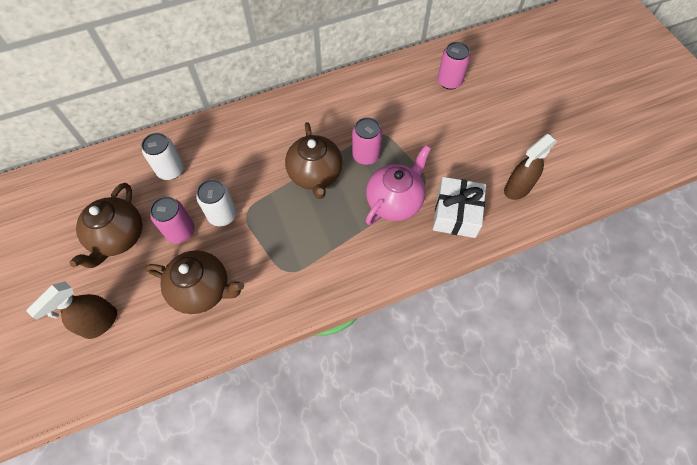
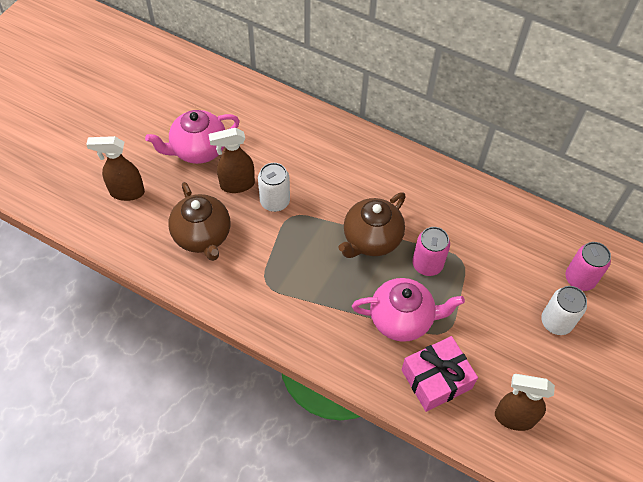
camera: 50 degrees right, 5 degrees down
brown teapot [70,183,143,268] -> pink teapot [145,110,240,164]
white can [142,133,184,180] -> white can moved to [541,286,587,335]
pink can [150,196,195,243] -> brown spray bottle [209,128,255,193]
white gift [433,177,486,238] -> pink gift [401,336,478,412]

